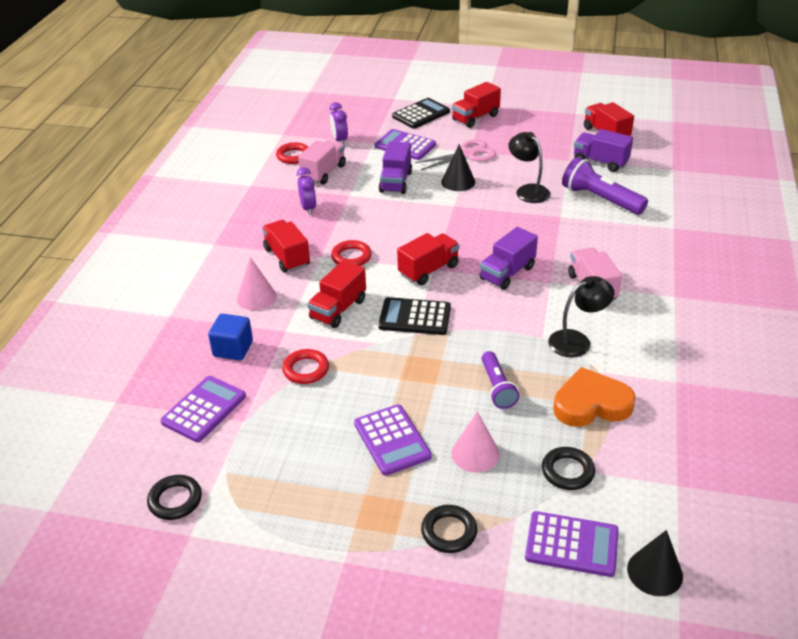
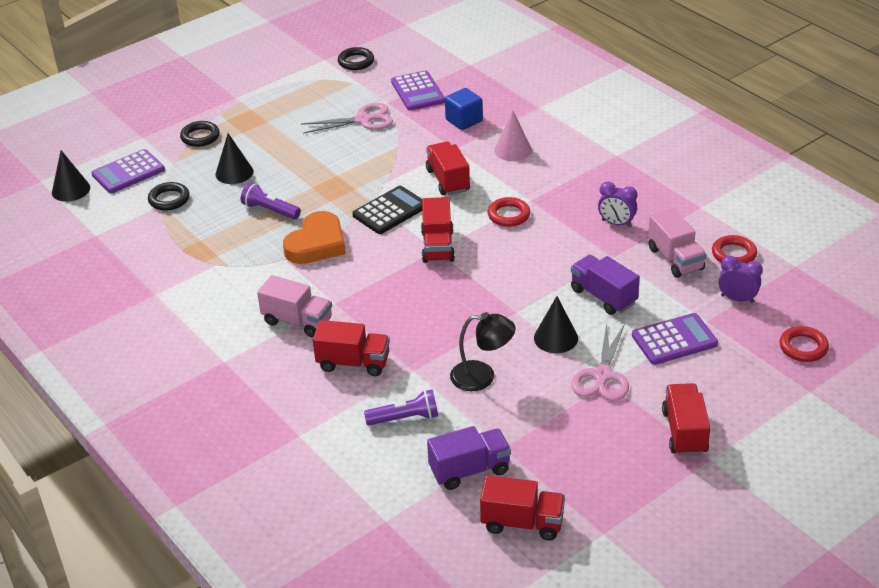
camera: 130 degrees right, 0 degrees up
red truck [262,220,310,272] -> red truck moved to [313,320,390,376]
red ring [282,349,329,384] -> red ring moved to [779,326,829,362]
purple calculator [354,404,432,476] -> none
black calculator [392,98,450,129] -> none
pink cone [451,411,500,473] -> black cone [215,133,253,184]
purple truck [480,227,538,290] -> none
black lamp [548,276,614,358] -> none
orange heart [553,367,636,427] -> orange heart moved to [283,211,346,264]
purple flashlight [562,157,648,215] -> purple flashlight [364,389,438,425], size x0.64
none -> pink scissors [301,103,393,134]

